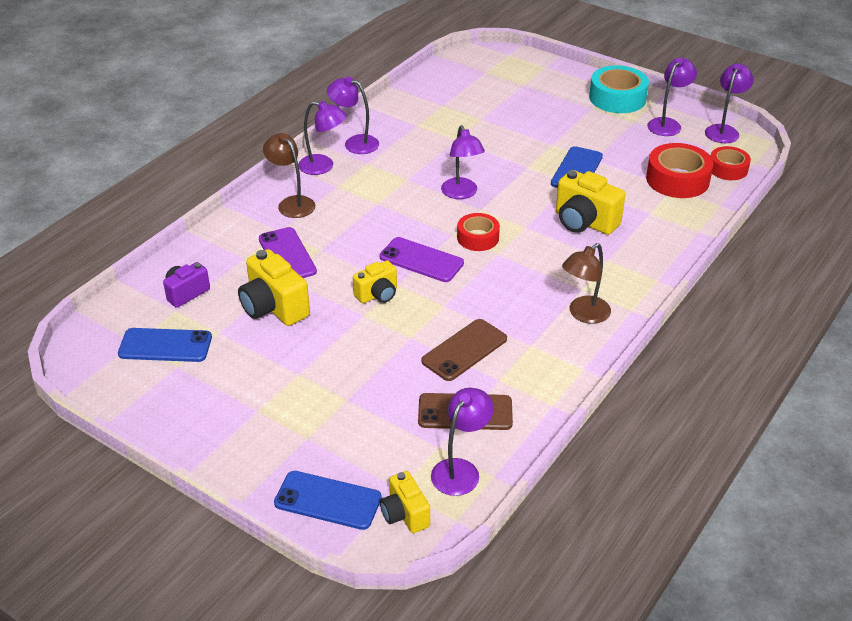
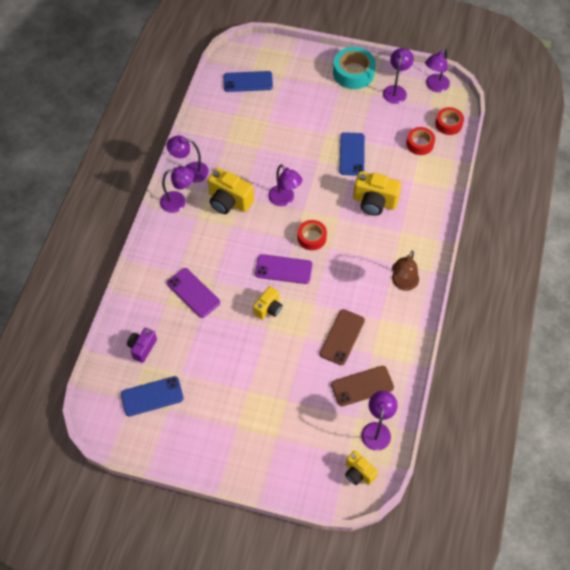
camera: 20 degrees left, 20 degrees up
yellow camera [238,249,310,326] -> yellow camera moved to [208,168,254,214]
brown lamp [263,133,315,218] -> none
blue phone [274,471,382,530] -> blue phone moved to [224,71,273,92]
red tape [646,143,713,198] -> red tape [406,127,435,155], size x0.63
purple lamp [705,64,754,143] -> purple lamp turned 150 degrees counterclockwise [425,49,450,92]

